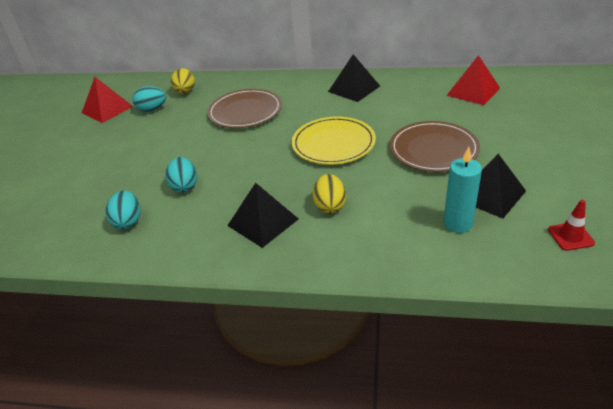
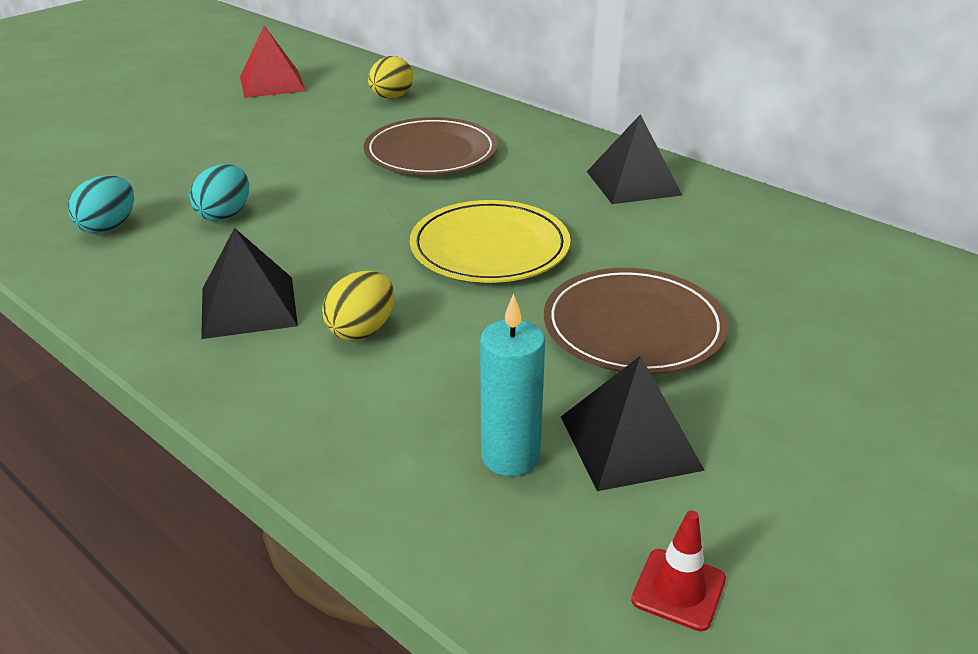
camera: 30 degrees right, 5 degrees down
turquoise egg [133,86,166,112] -> none
red pyramid [446,55,500,105] -> none

